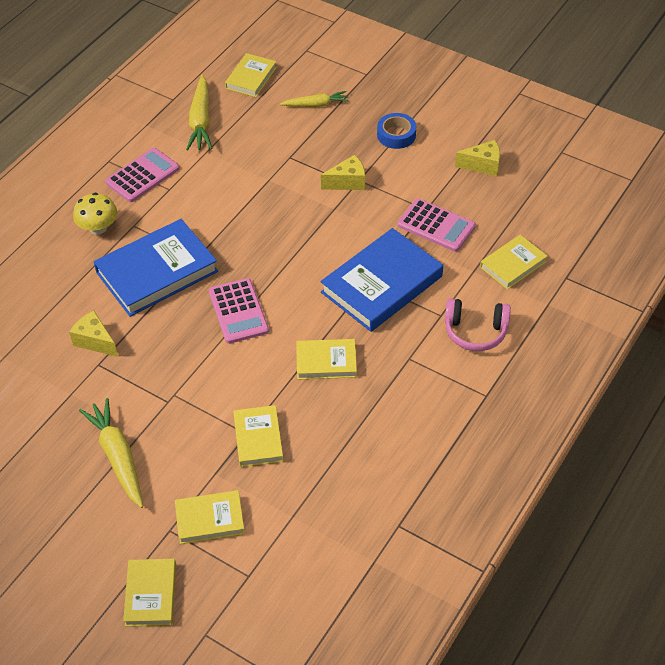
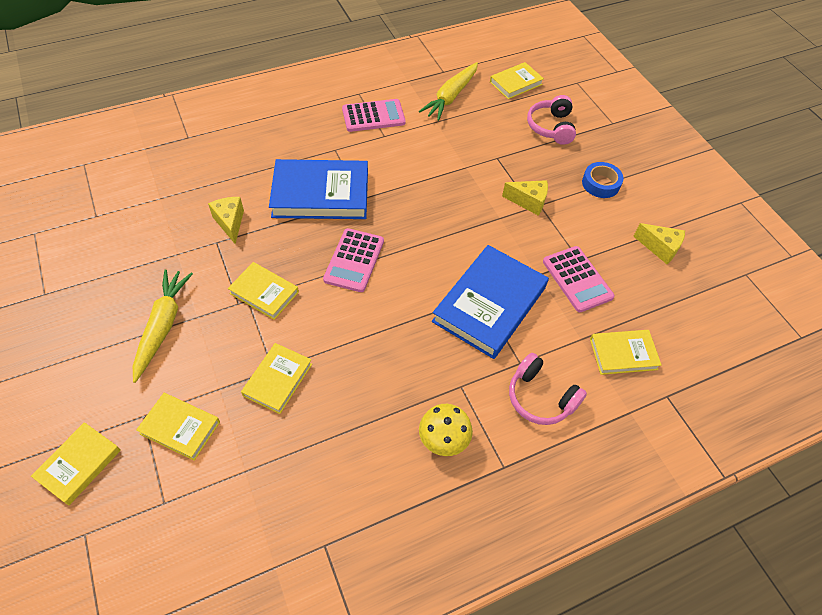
camera: 30 degrees right, 5 degrees up
yellow mushroom [73,193,117,235] -> yellow mushroom moved to [419,404,473,456]
yellow carrot [280,91,349,107] -> pink headphones [527,95,576,145]
yellow book [296,339,357,379] -> yellow book moved to [228,262,299,320]
blue book [320,228,443,332] -> blue book turned 45 degrees counterclockwise [432,245,549,359]

